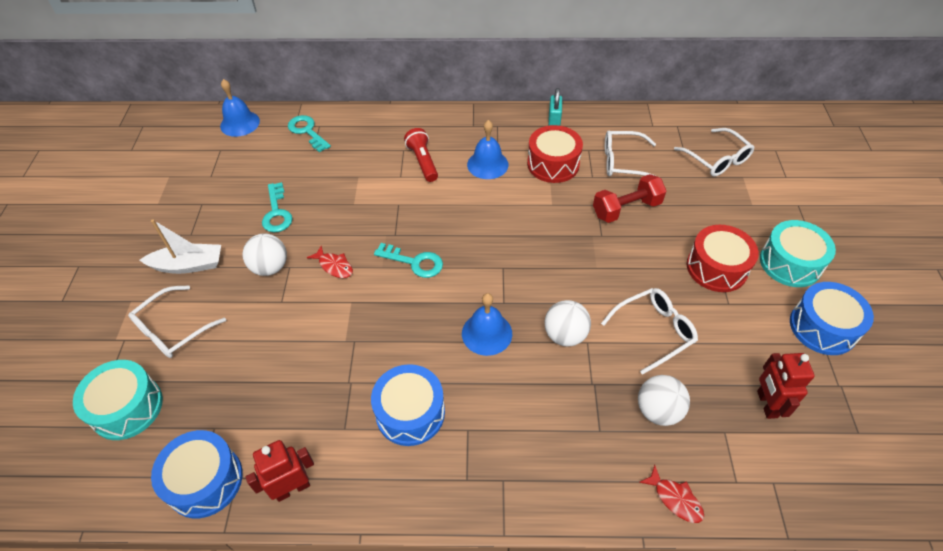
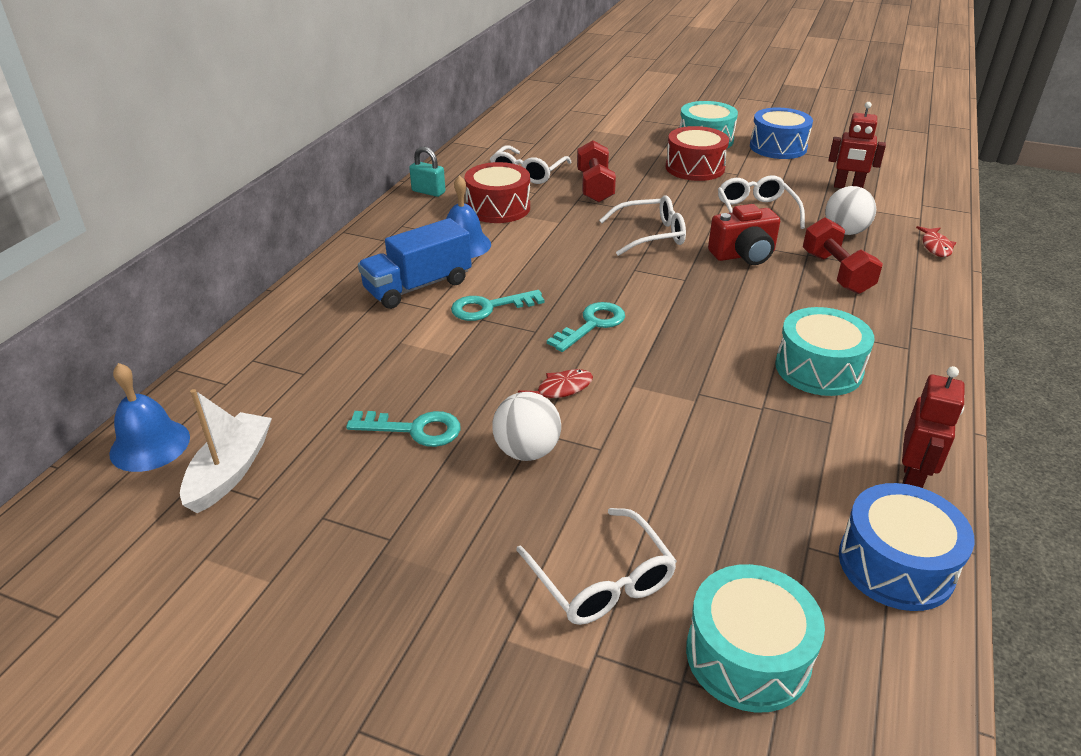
camera: 70 degrees left, 15 degrees down
white boat [140,219,221,274] -> white boat moved to [180,389,272,513]
red robot [245,440,314,502] -> red robot turned 150 degrees counterclockwise [902,366,965,488]
turquoise key [288,115,331,152] -> turquoise key moved to [451,290,544,321]
blue drum [371,364,445,446] -> turquoise drum [775,307,875,396]
red flashlight [404,128,438,182] -> blue truck [358,218,472,309]
blue bell [462,293,512,356] -> none
white ball [544,300,591,346] -> red camera [708,204,780,265]
red fish [639,465,704,523] -> red fish turned 120 degrees clockwise [916,226,956,257]
white glasses [674,128,755,177] -> white glasses moved to [599,195,686,256]
none -> red dumbbell [803,218,883,294]

